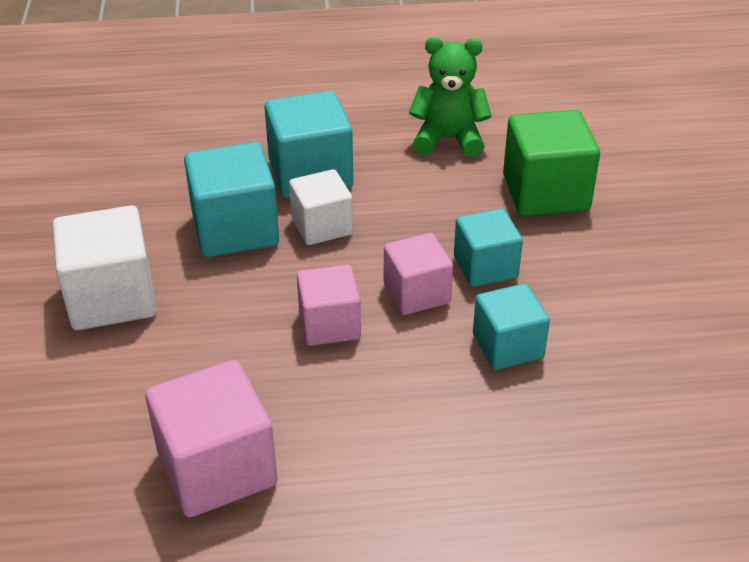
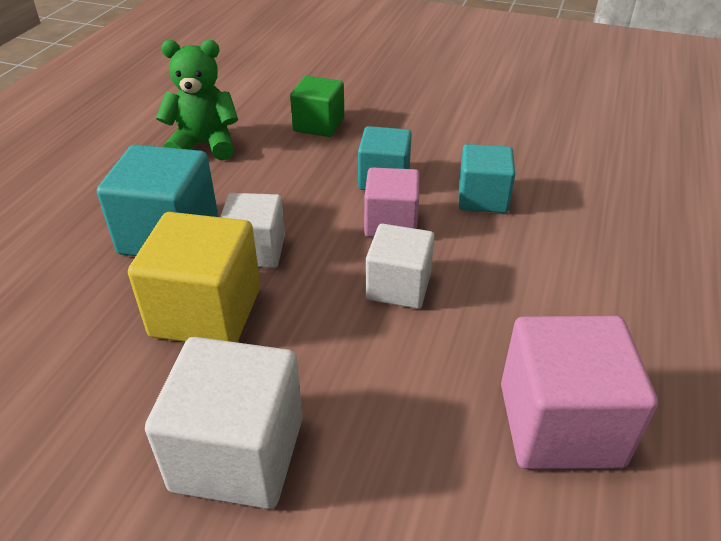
camera: 65 degrees left, 0 degrees up
turquoise cube [184,142,279,257] -> yellow cube [128,212,260,342]
pink cube [297,265,361,346] -> white cube [366,224,435,309]
green teddy bear [409,37,492,157] -> green teddy bear turned 60 degrees clockwise [156,40,238,160]
green cube [503,110,600,216] -> green cube [290,76,344,137], size x0.65

